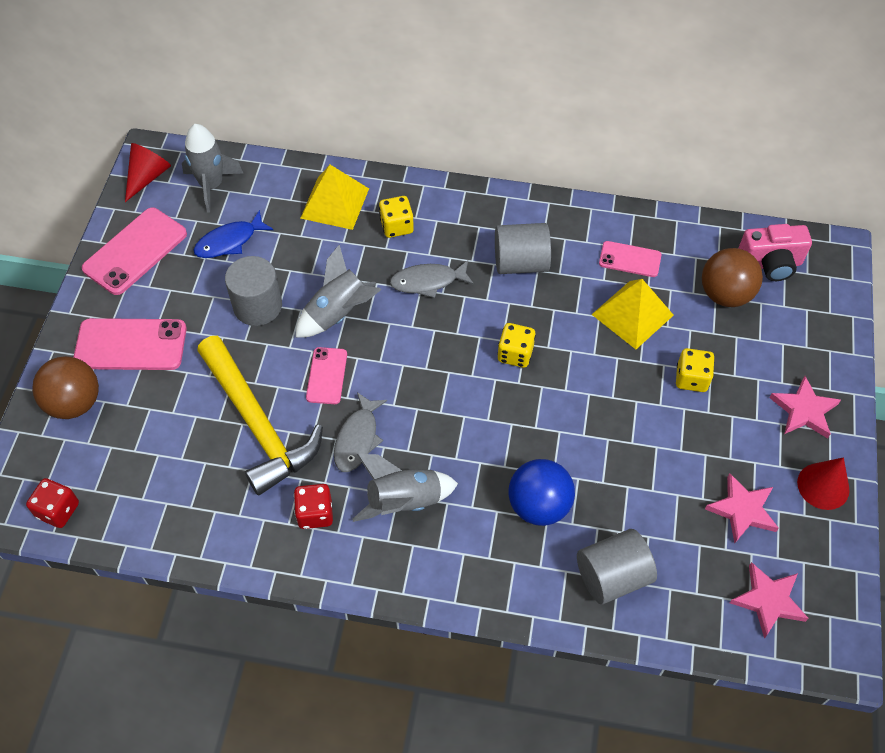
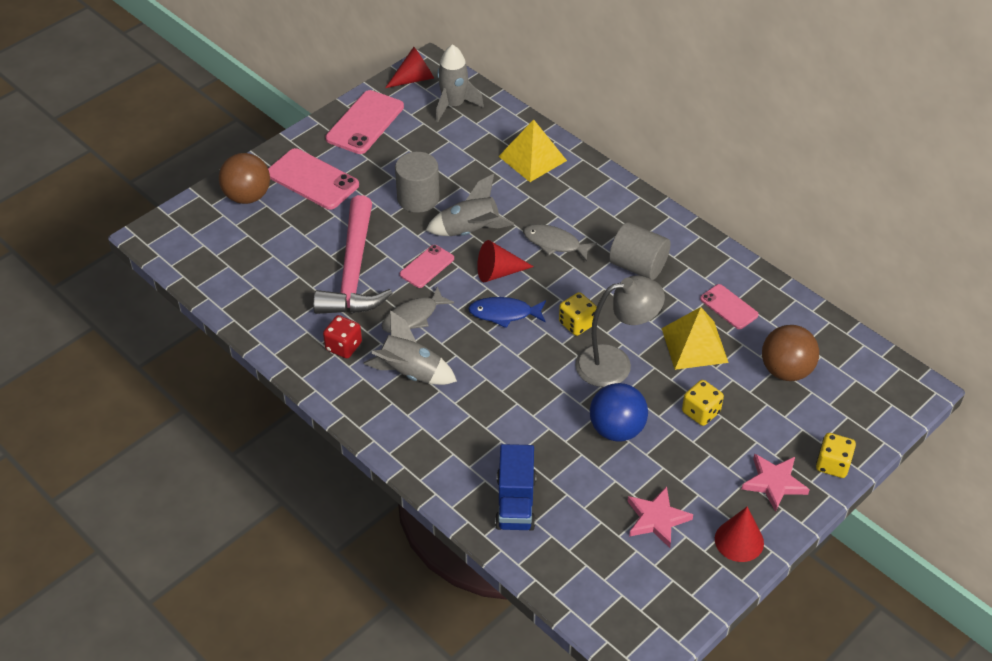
camera: 35 degrees right, 10 degrees down
red dice [26,478,79,528] -> none
pink phone [82,207,187,295] -> pink phone turned 45 degrees counterclockwise [325,90,404,154]
blue fish [194,210,273,258] -> blue fish moved to [468,297,546,328]
yellow hammer [197,336,323,496] -> pink hammer [313,195,393,314]
yellow dice [379,196,414,238] -> yellow dice moved to [816,433,856,478]
blue ball [509,459,575,526] -> blue ball moved to [590,383,648,442]
grey cylinder [577,529,657,604] -> blue truck [495,444,536,531]
pink star [730,562,809,638] -> none
pink camera [739,224,812,281] -> none
none -> red cone [477,240,534,282]
none -> grey lamp [575,276,665,387]

